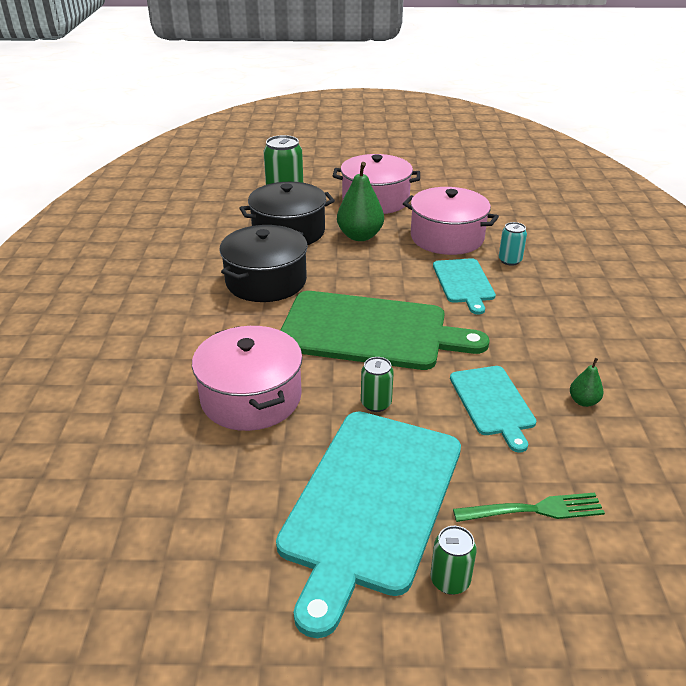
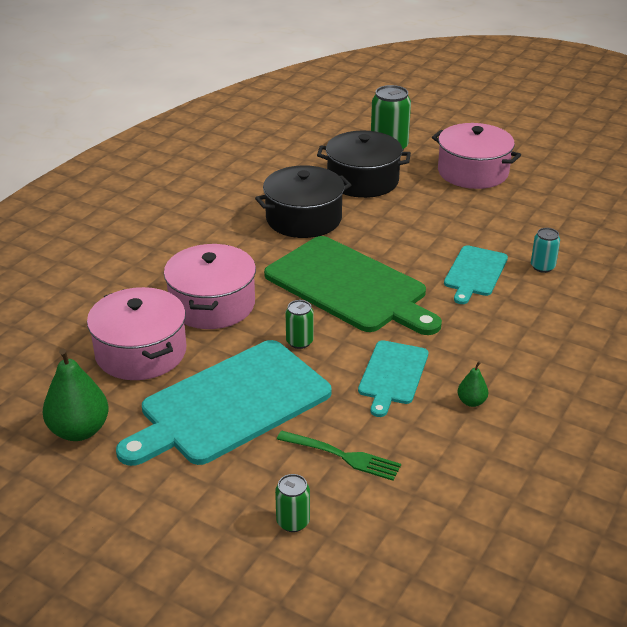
camera: 30 degrees right, 0 degrees up
green pear [337,162,384,241] -> green pear moved to [43,349,109,441]
pink pot [403,187,499,255] -> pink pot moved to [87,287,186,380]
green can [430,526,477,595] -> green can moved to [275,474,310,532]

